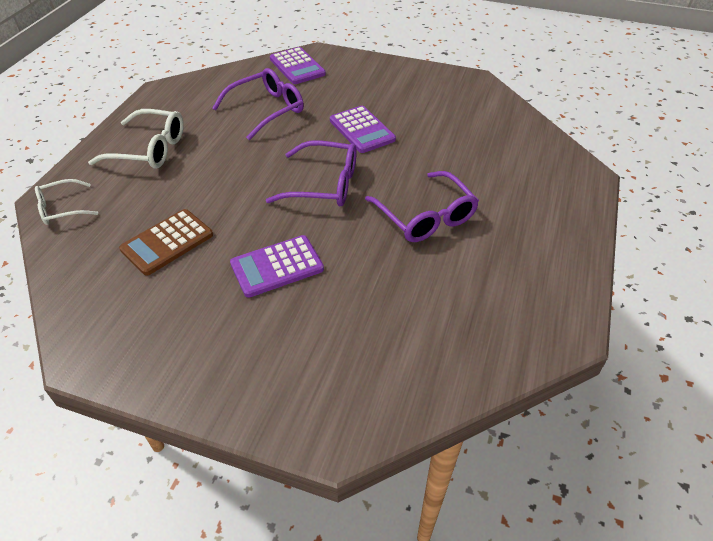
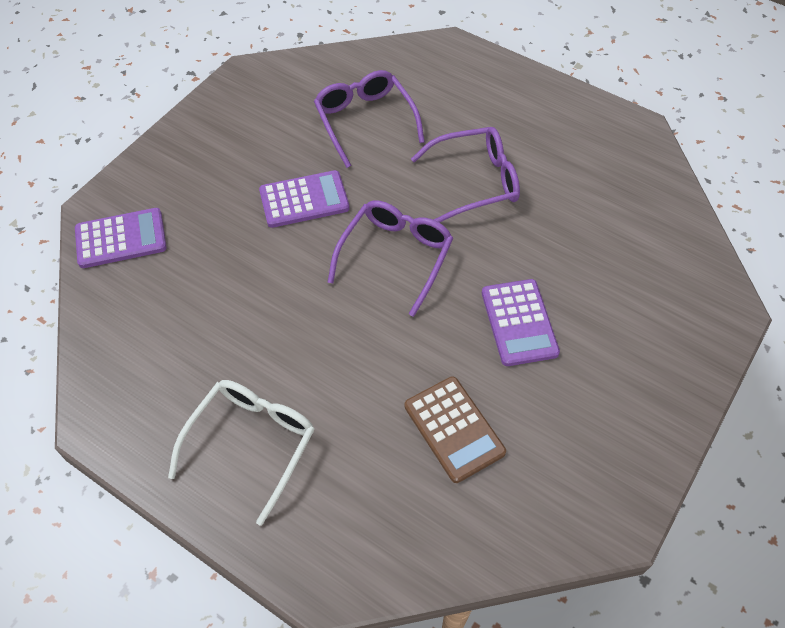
camera: 75 degrees left, 10 degrees up
white glasses [35,179,98,225] -> none
purple glasses [212,68,304,140] -> purple glasses moved to [314,70,425,168]

